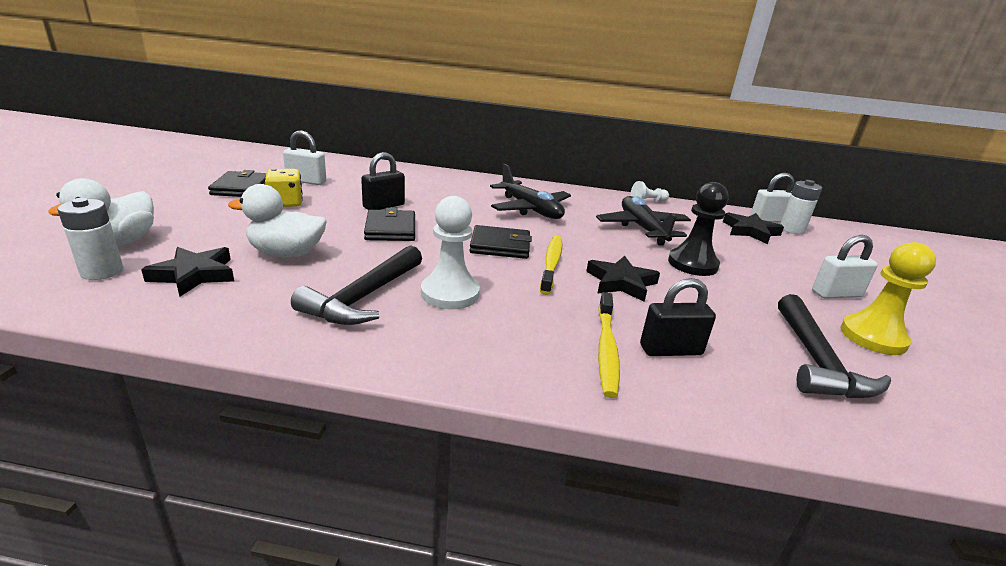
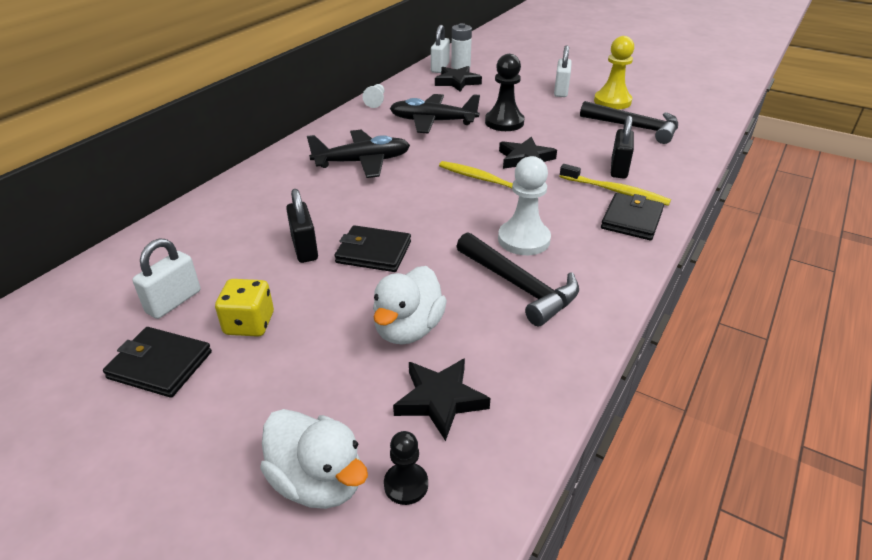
camera: 65 degrees left, 10 degrees up
white battery [57,198,123,280] -> black pawn [384,431,428,505]
black wallet [469,225,532,259] -> black wallet moved to [601,193,664,240]

